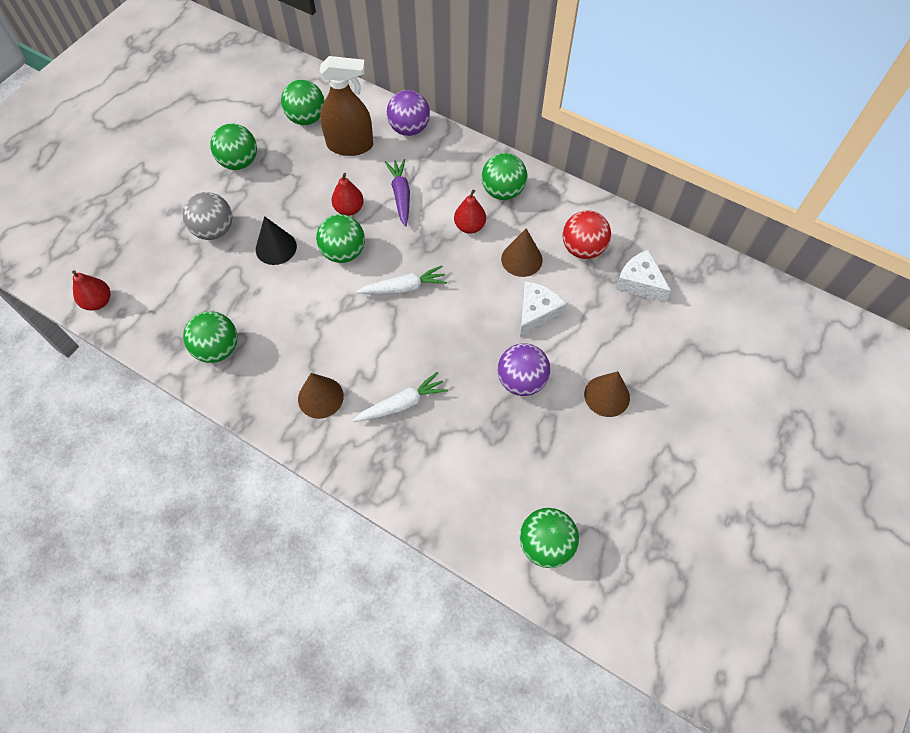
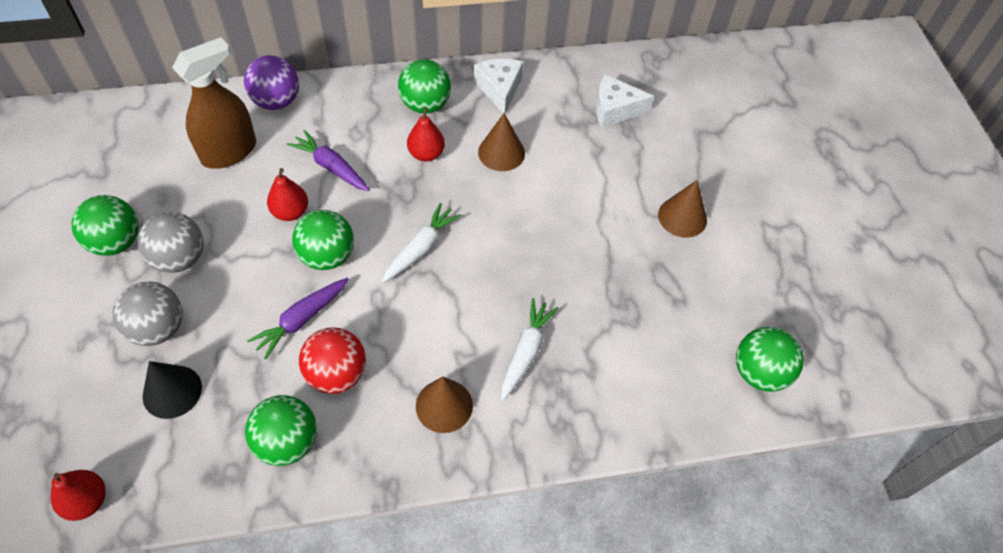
camera: 45 degrees left, 5 degrees down
black cone [256,216,297,265] -> black cone moved to [143,361,202,419]
green ball [281,80,325,125] -> none
purple ball [498,343,550,396] -> none
white cheese [520,281,567,337] -> white cheese moved to [474,59,523,113]
red ball [563,210,611,259] -> red ball moved to [299,327,366,394]
none -> grey ball [138,212,204,273]
none -> purple carrot [247,278,349,359]

